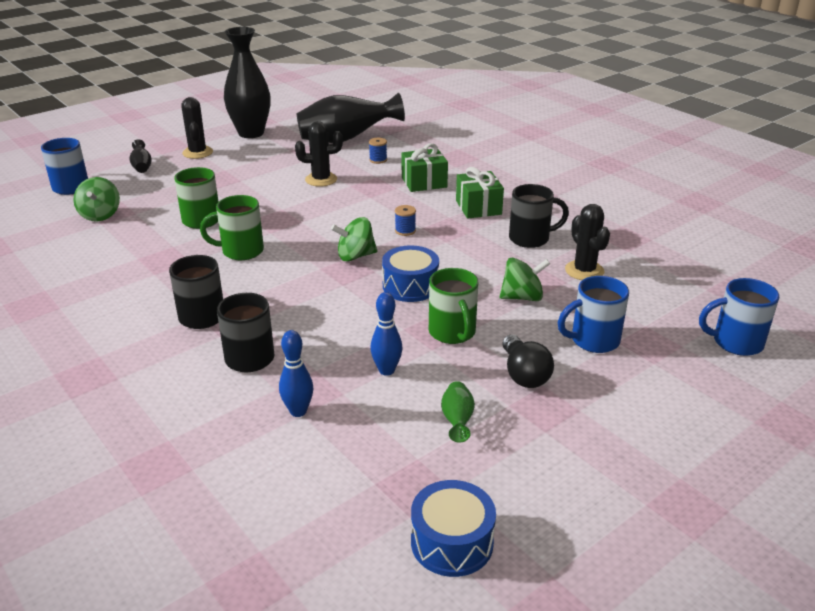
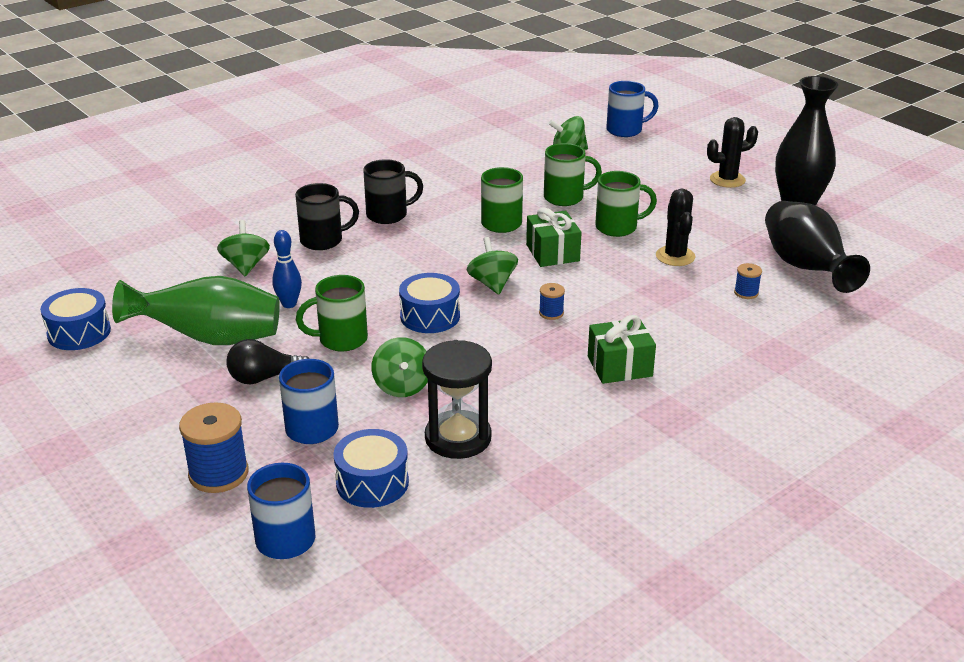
camera: 90 degrees right, 0 degrees up
black vase [129,139,151,173] -> none
blue bowling pin [279,330,313,417] -> green spinning top [217,220,270,276]
green gift [402,143,448,192] -> green gift moved to [526,207,582,267]
green vase [441,381,475,443] -> green vase [112,276,280,345], size x2.35
black mug [509,184,569,248] -> none
black cactus [565,204,610,280] -> black hourglass [422,340,492,459]
none -> blue spool [179,402,249,493]
none -> blue drum [333,429,409,508]
none -> green mug [595,171,657,237]

